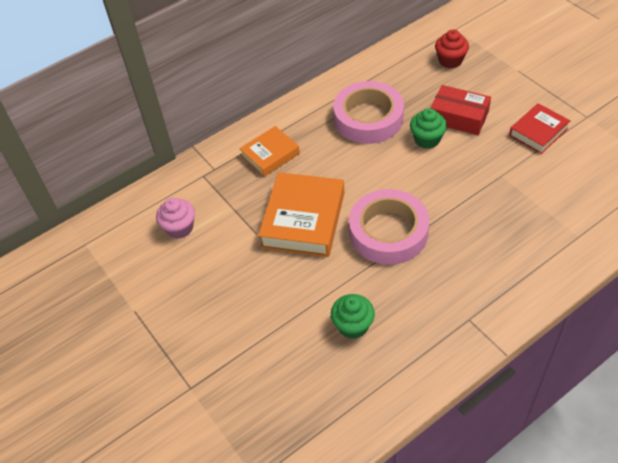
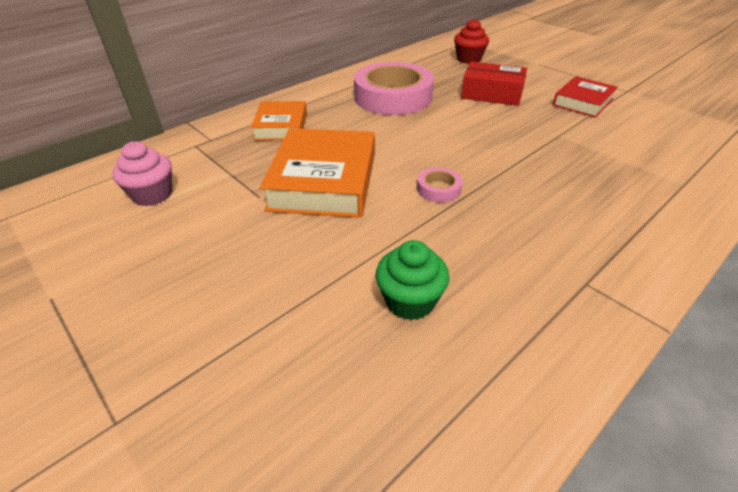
camera: 10 degrees left, 10 degrees down
orange book [239,126,300,177] -> orange book turned 45 degrees counterclockwise [251,101,307,140]
pink tape [349,189,429,265] -> pink tape [417,167,463,203], size x0.42
green cupcake [410,108,447,149] -> none

